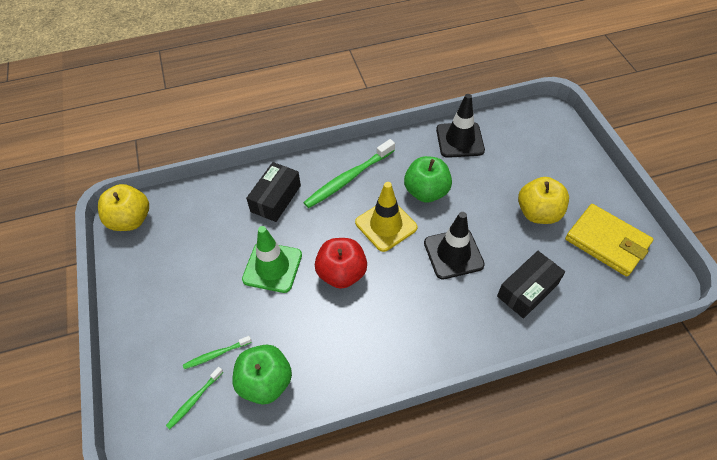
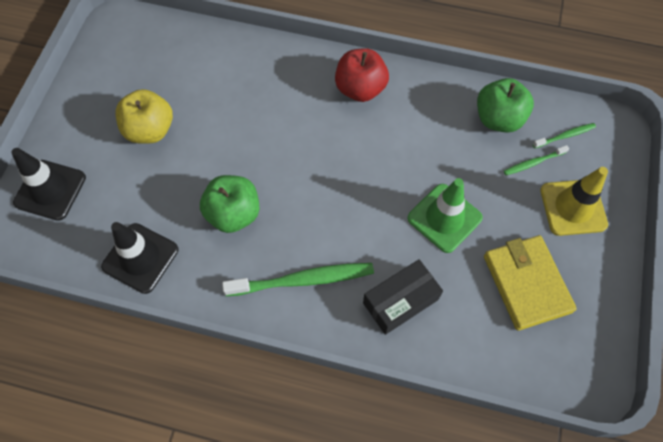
camera: 150 degrees left, 10 degrees up
yellow apple [98,184,149,231] -> none
green toothbrush [183,336,252,369] -> green toothbrush turned 150 degrees clockwise [504,145,569,175]
red apple [315,238,367,289] -> red apple moved to [335,48,389,102]
yellow traffic cone [355,182,418,252] -> yellow traffic cone moved to [540,167,608,236]
black traffic cone [424,212,485,279] -> black traffic cone moved to [11,148,86,221]
black box [497,251,565,319] -> none
yellow wallet [565,204,654,277] -> yellow wallet moved to [484,235,577,331]

